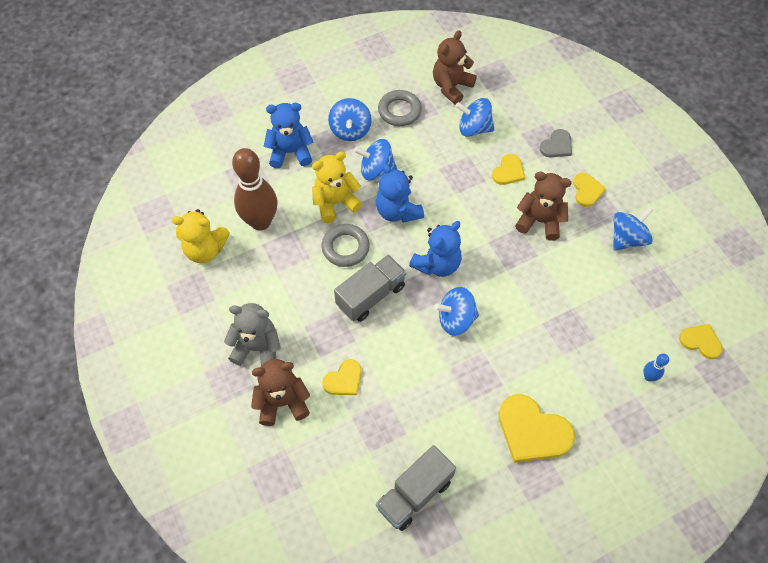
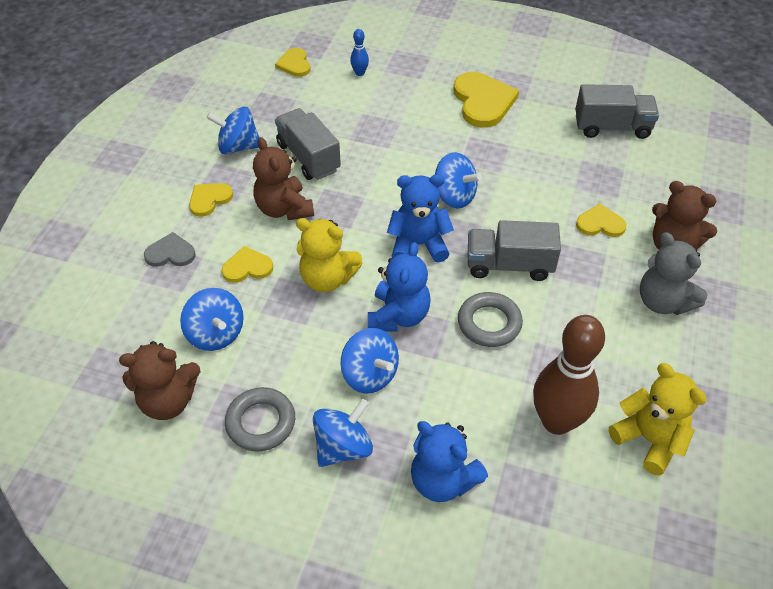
camera: 135 degrees left, 10 degrees down
yellow teddy bear [312,151,363,223] -> yellow teddy bear moved to [296,218,363,292]
none -> grey truck [275,108,341,180]

